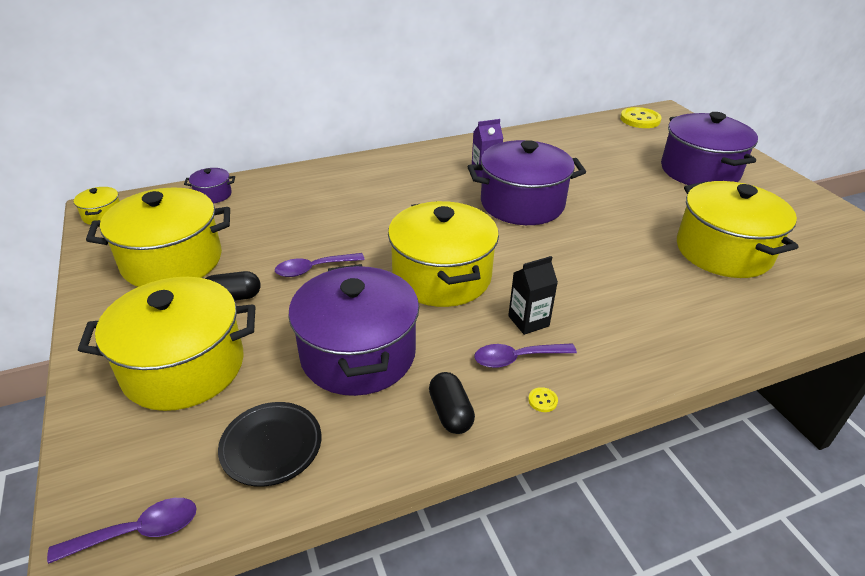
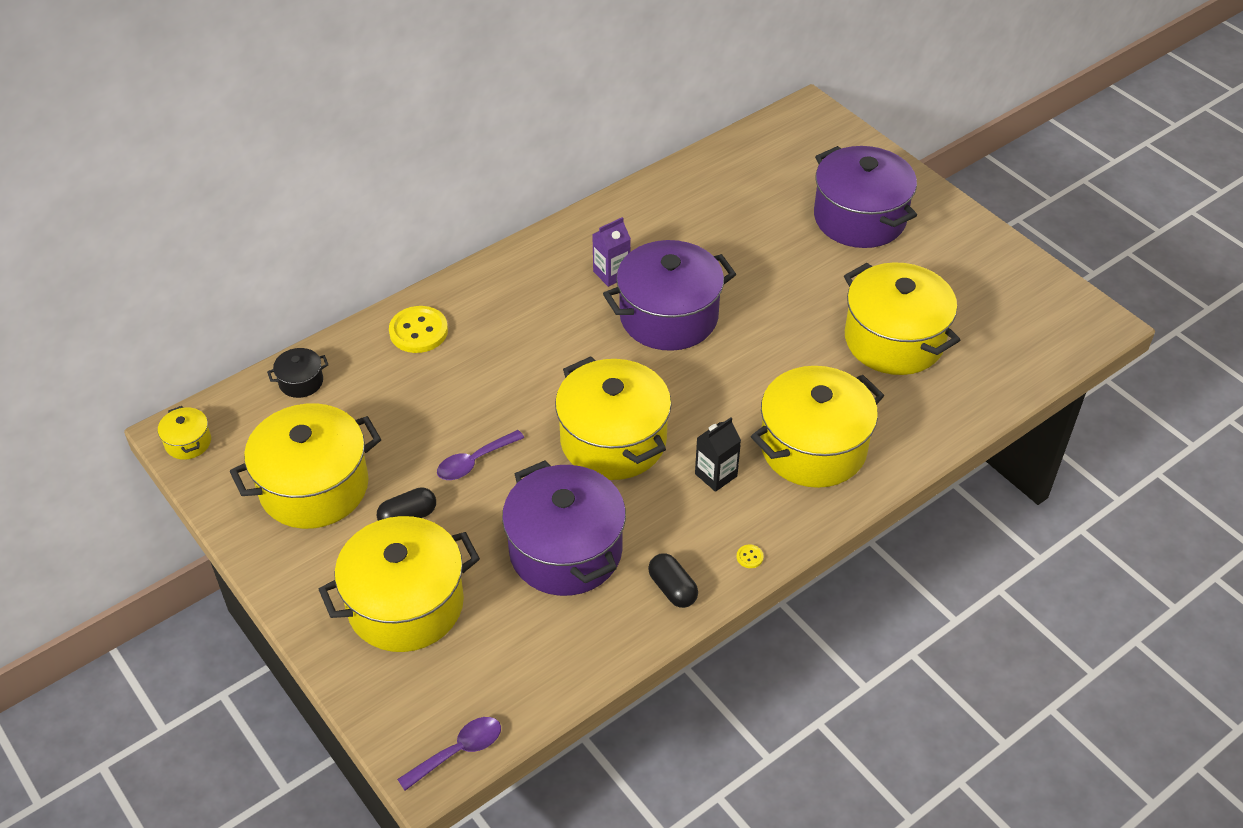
camera: 15 degrees left, 10 degrees up
purple pot [184,168,235,203] -> black pot [267,348,328,398]
black plate [218,402,321,487] -> none
purple spoon [474,343,577,368] -> none
yellow button [620,107,662,128] -> yellow button moved to [389,306,448,353]
none -> yellow pot [751,366,884,488]

